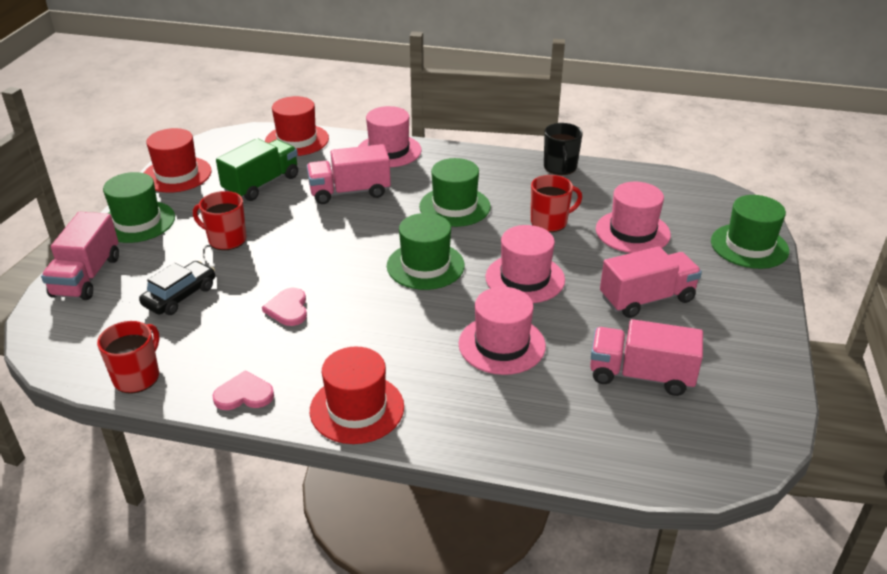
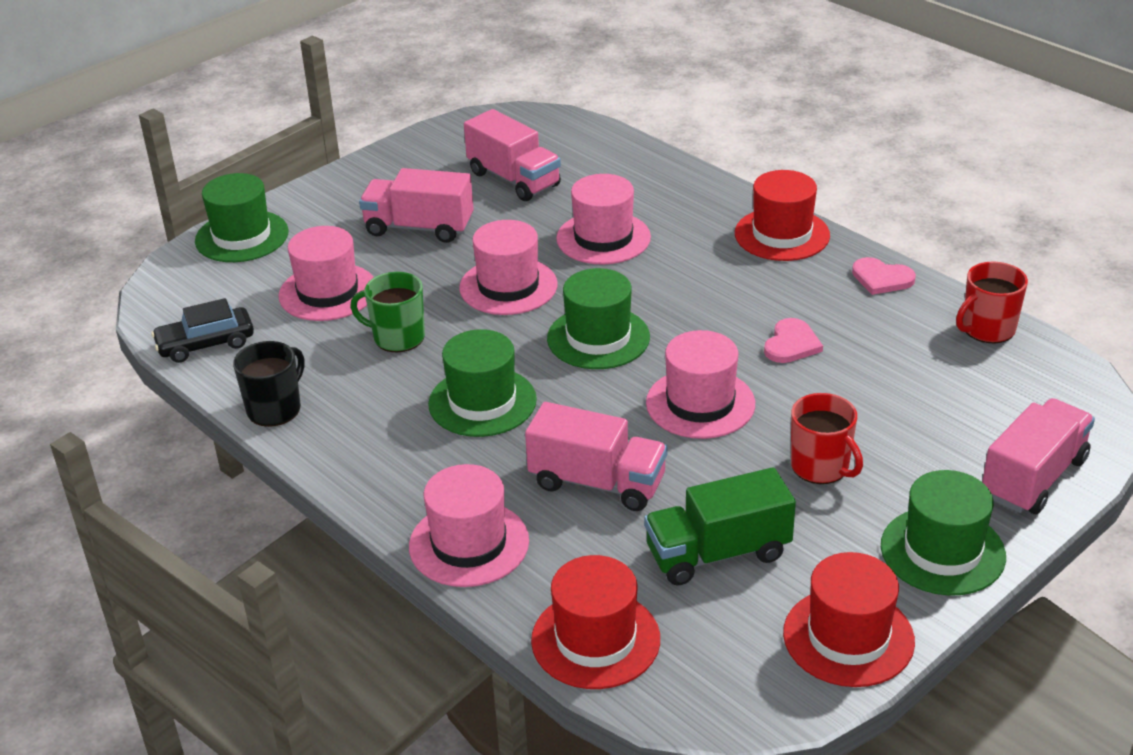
camera: 145 degrees left, 0 degrees up
black car [139,261,215,315] -> black car moved to [151,298,254,363]
red mug [531,175,582,232] -> green mug [350,272,425,352]
none -> pink hat [646,330,755,439]

